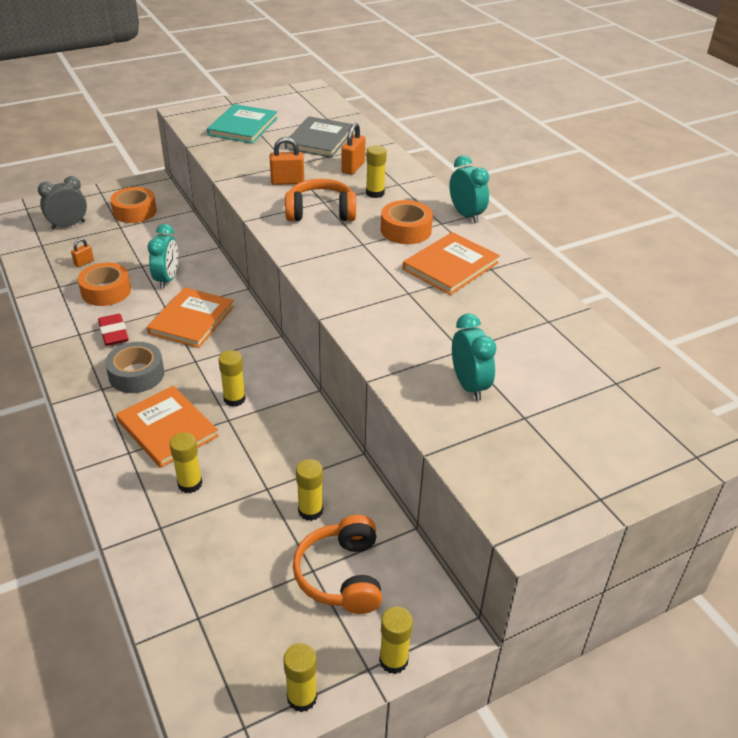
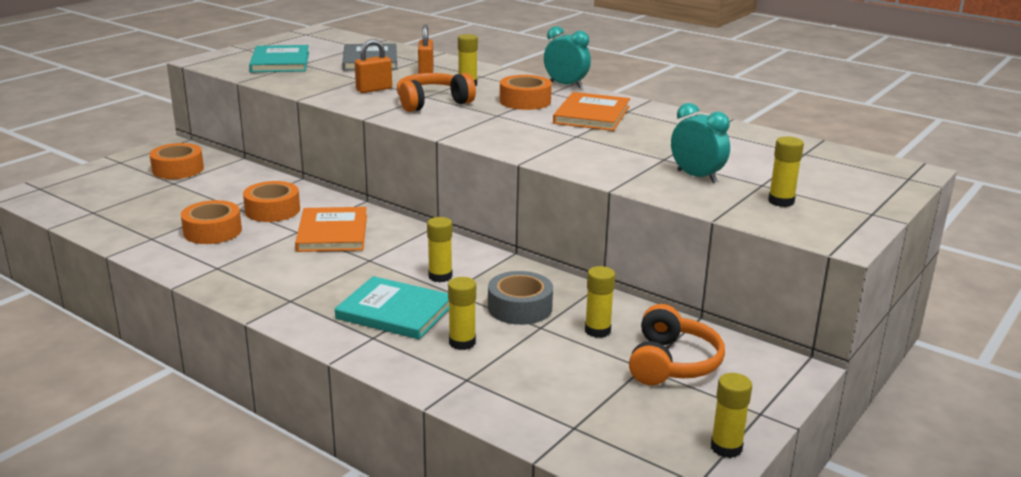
camera: 25 degrees left, 15 degrees down
grey clock [38,176,87,230] -> none
orange padlock [71,238,94,267] -> none
red eraser [98,314,129,346] -> none
grey tape [105,342,164,393] -> grey tape moved to [488,271,553,325]
orange book [116,386,219,468] -> turquoise book [335,276,449,339]
turquoise clock [148,224,178,289] -> orange tape [243,181,300,222]
orange headphones [293,515,382,614] -> orange headphones turned 135 degrees counterclockwise [629,304,725,385]
yellow glue stick [379,607,413,674] -> yellow glue stick moved to [768,136,804,207]

